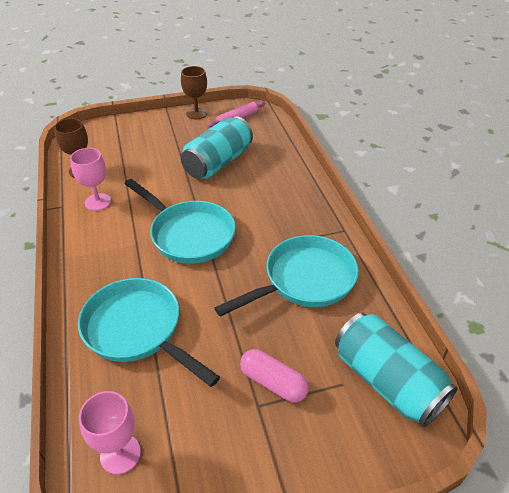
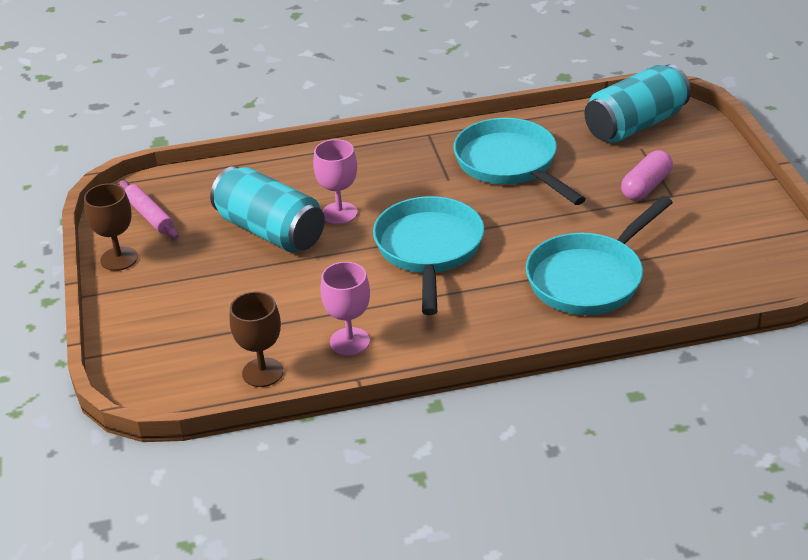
camera: 85 degrees left, 5 degrees down
pink goblet [79,391,141,474] -> pink goblet moved to [313,139,358,224]
turquoise pan [125,179,236,264] -> turquoise pan turned 45 degrees counterclockwise [373,196,484,315]

